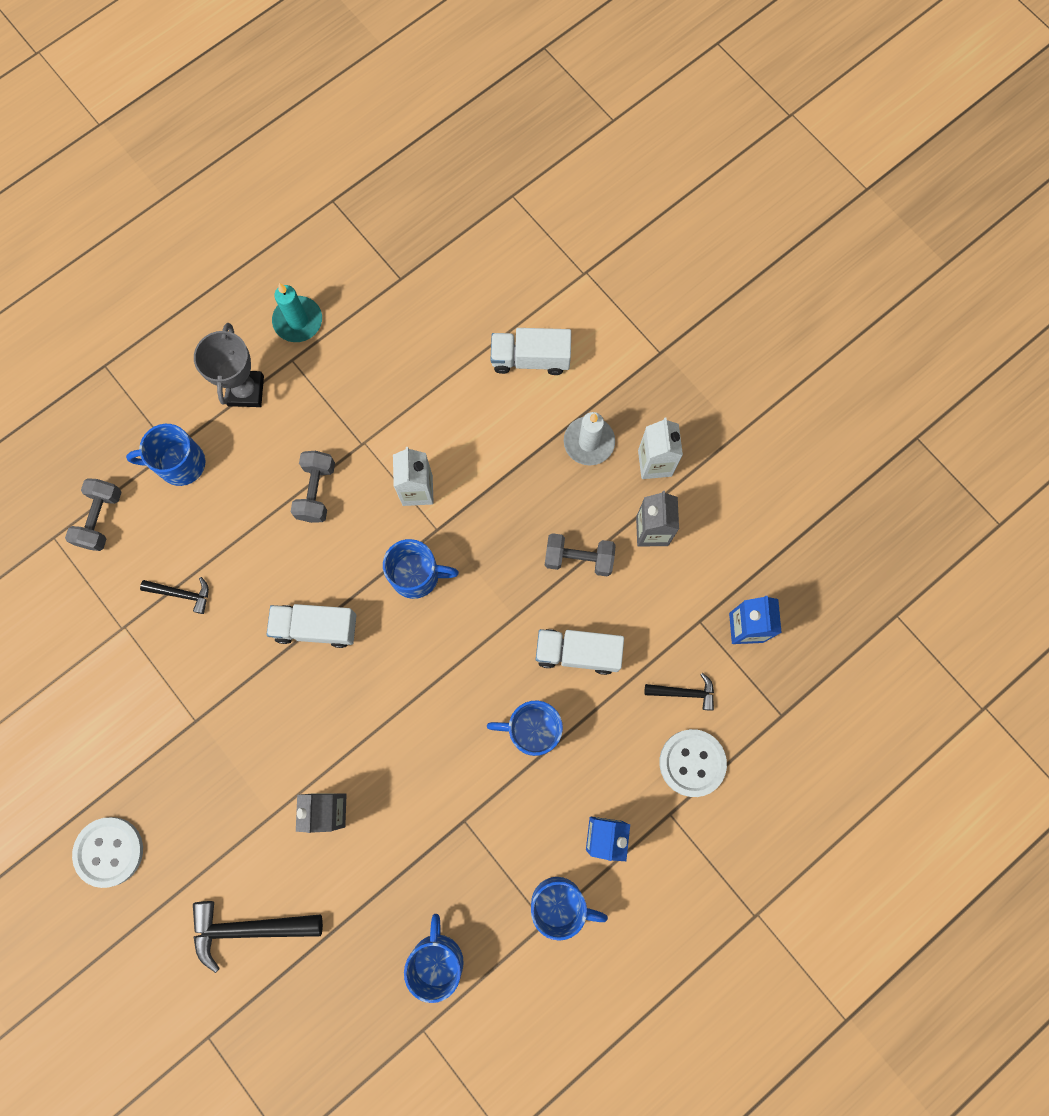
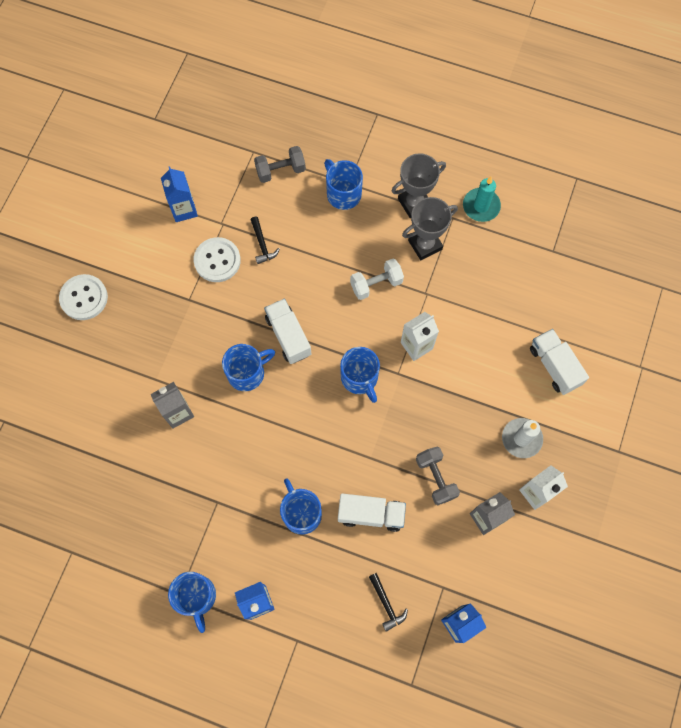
camera: 60 degrees right, 5 degrees down
black hammer [193,901,323,973] -> none
grey dumbbell [291,451,335,523] -> white dumbbell [350,259,404,300]
blue mug [404,914,464,1003] -> blue mug moved to [222,344,275,391]
white truck [536,629,624,675] -> white truck turned 120 degrees clockwise [338,493,406,532]
white button [659,729,727,797] -> white button moved to [194,237,241,282]
none -> blue carton [161,167,198,222]
none -> grey trophy [402,197,458,260]

